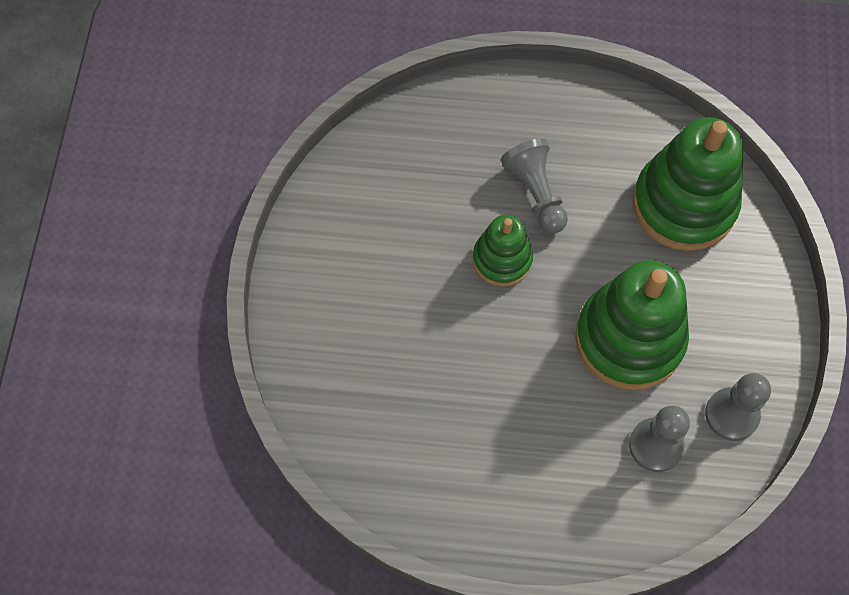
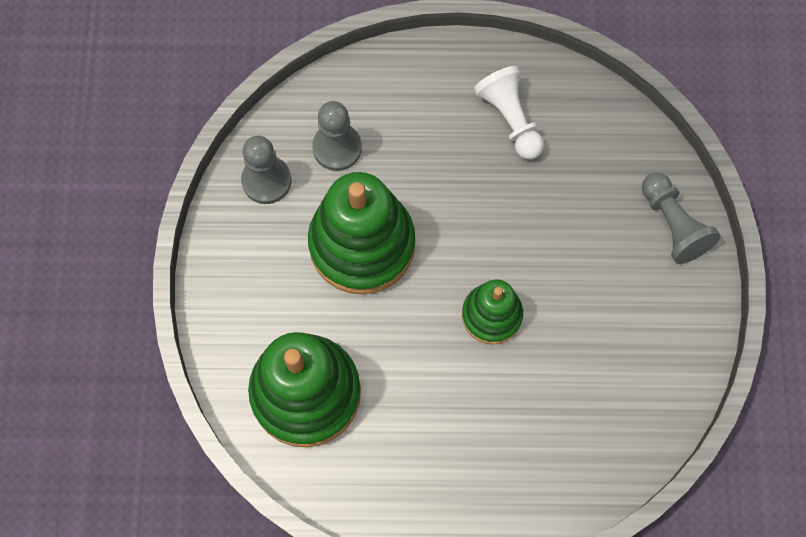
camera: 175 degrees right, 5 degrees up
grey pawn [501,139,568,234] -> grey pawn moved to [642,172,721,264]
none -> white pawn [474,66,544,159]

